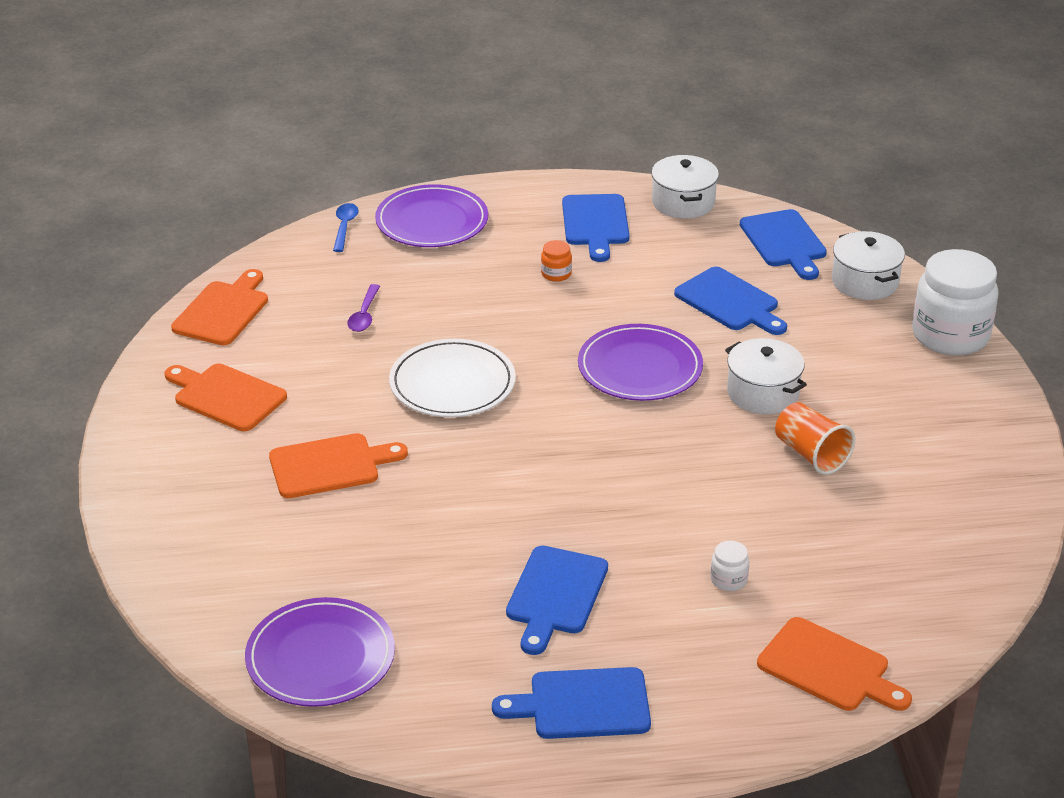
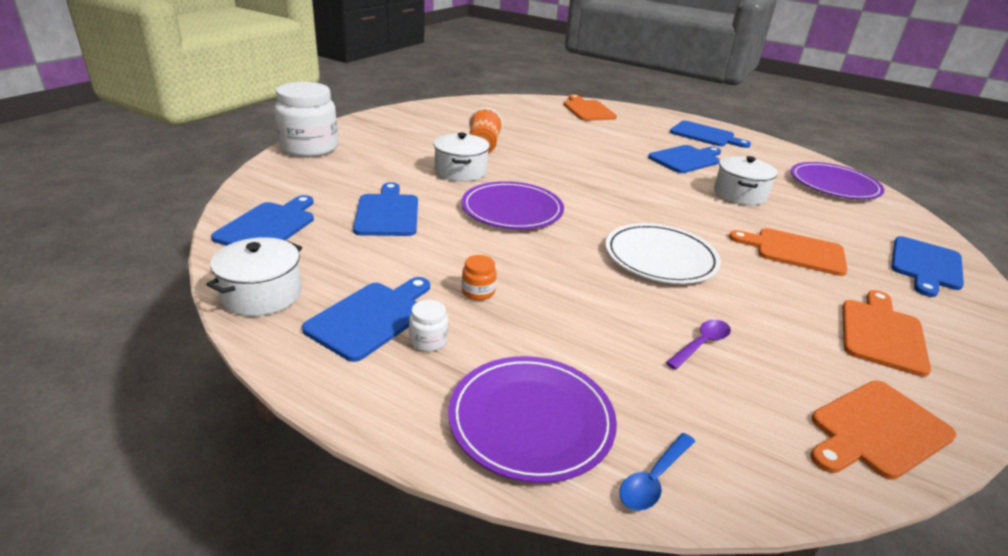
camera: 145 degrees left, 5 degrees down
orange cutting board [164,364,287,431] -> orange cutting board turned 135 degrees counterclockwise [842,290,931,377]
white jar [711,541,749,591] -> white jar moved to [409,300,448,352]
white pot [832,231,905,300] -> white pot moved to [714,156,777,205]
none -> blue cutting board [891,236,964,297]

